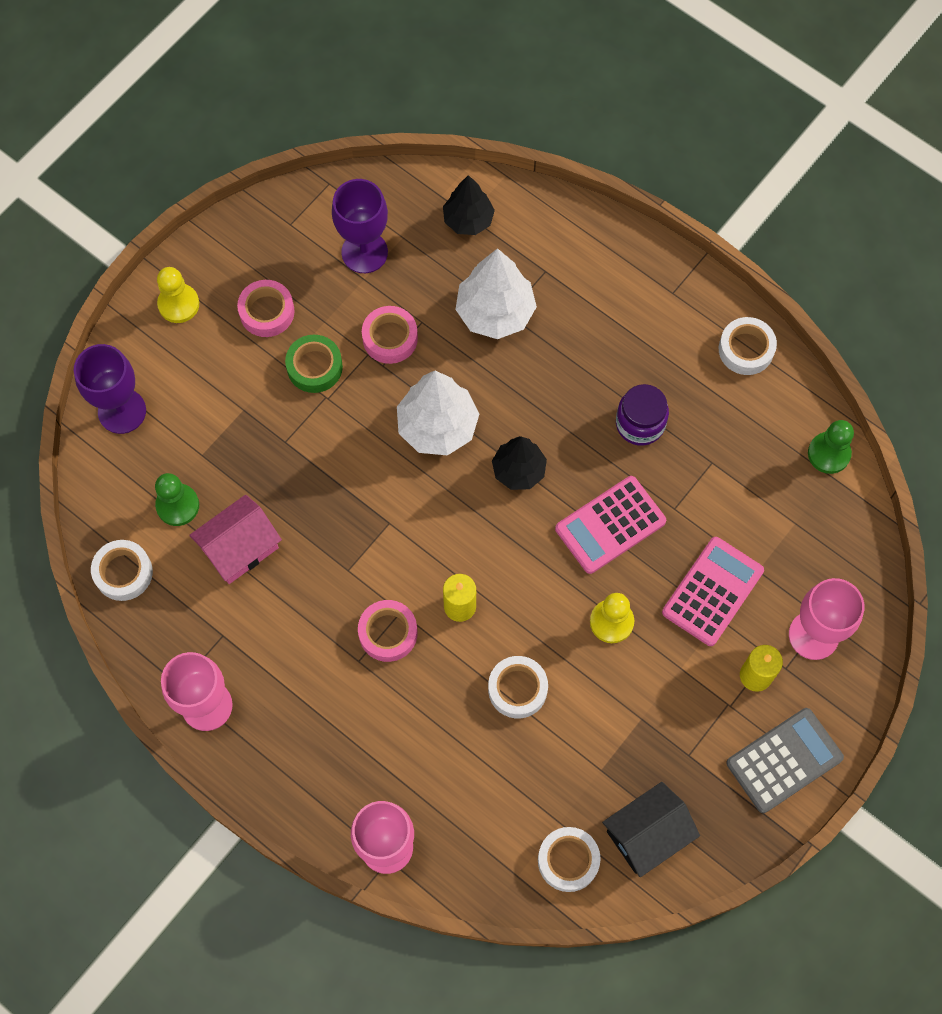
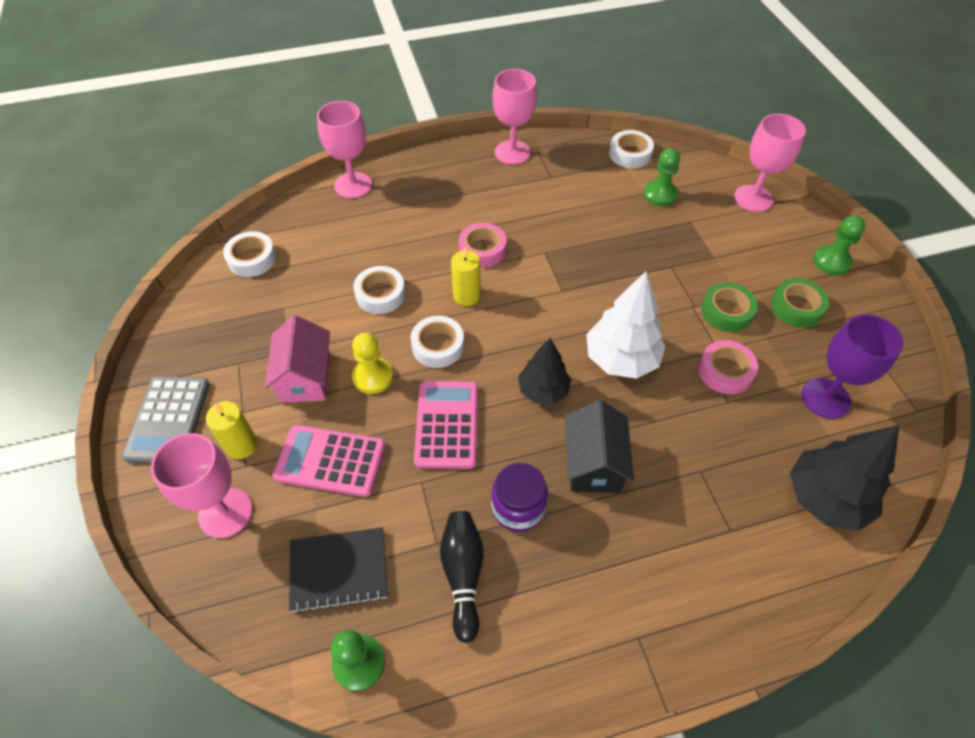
camera: 125 degrees right, 15 degrees down
purple goblet [74,344,146,434] -> pink goblet [734,114,806,212]
yellow pawn [157,267,199,323] -> green pawn [813,216,865,275]
pink house [189,495,282,584] -> pink house moved to [264,315,330,403]
pink tape [237,280,295,337] -> green tape [771,278,829,328]
black tree [443,175,495,235] -> black tree [790,425,899,531], size x1.52
white tree [455,248,537,339] -> none
black house [602,782,700,877] -> black house moved to [565,400,634,493]
pink calculator [662,537,764,646] -> pink calculator turned 120 degrees clockwise [273,425,386,497]
white tape [719,317,777,375] -> white tape moved to [410,316,464,368]
none -> black notebook [289,527,388,613]
none -> black bowling pin [440,511,484,643]

